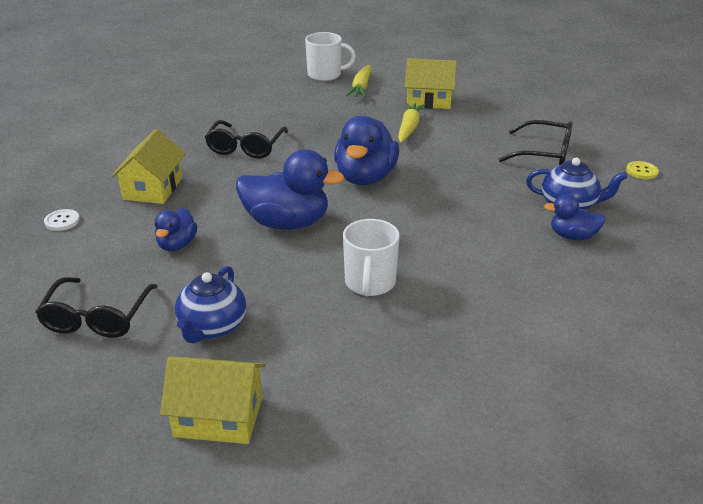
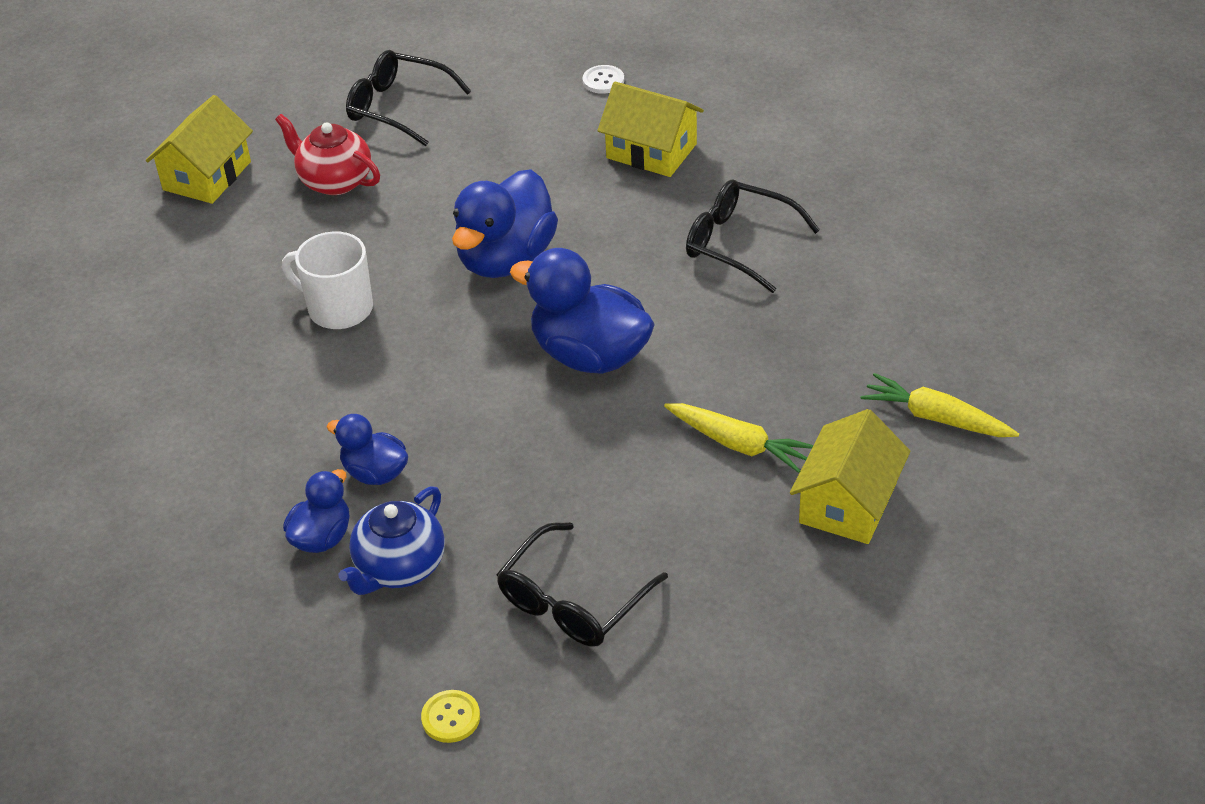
camera: 110 degrees right, 10 degrees up
blue duck [155,208,198,251] -> blue duck moved to [327,414,408,485]
blue teapot [175,266,246,344] -> red teapot [275,114,380,195]
white mug [305,32,356,81] -> none

